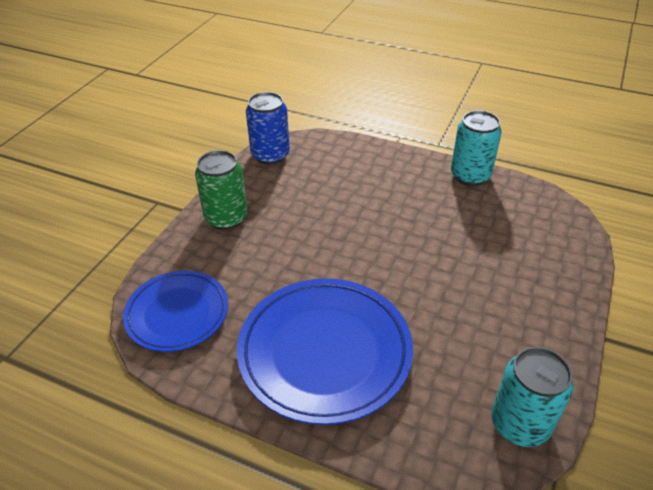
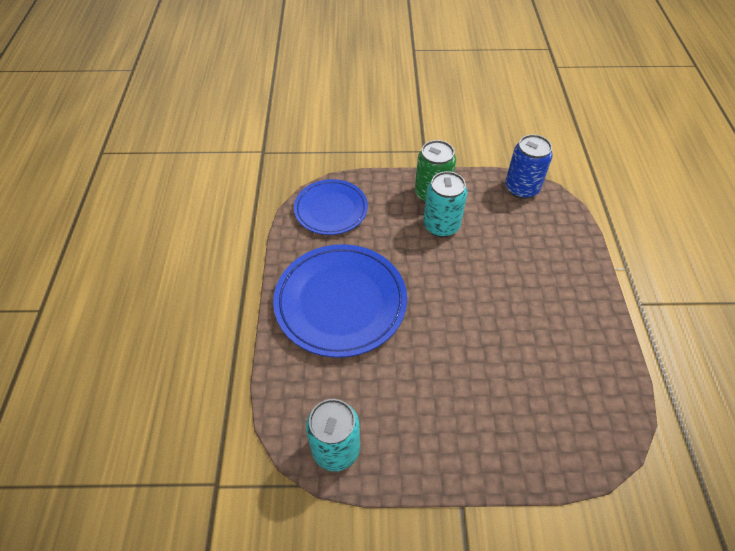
camera: 65 degrees right, 10 degrees up
turquoise can [451,110,502,186] -> turquoise can moved to [423,171,467,237]

